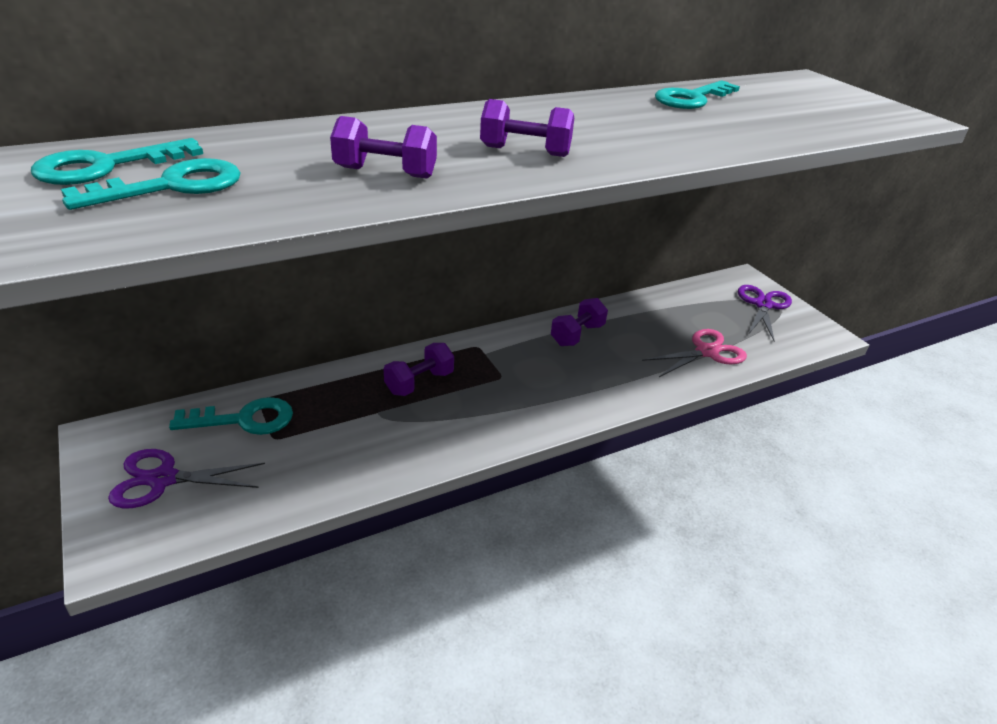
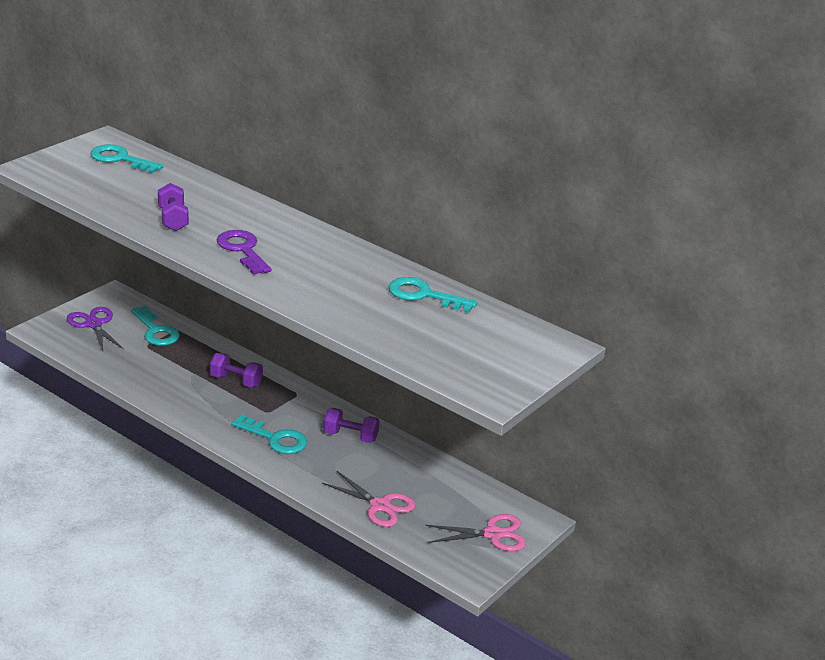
camera: 65 degrees right, 5 degrees down
turquoise key [61,158,241,210] -> turquoise key moved to [231,415,307,454]
purple dumbbell [480,99,574,157] -> purple key [217,230,272,275]
purple scissors [738,285,792,341] -> pink scissors [425,514,526,551]

